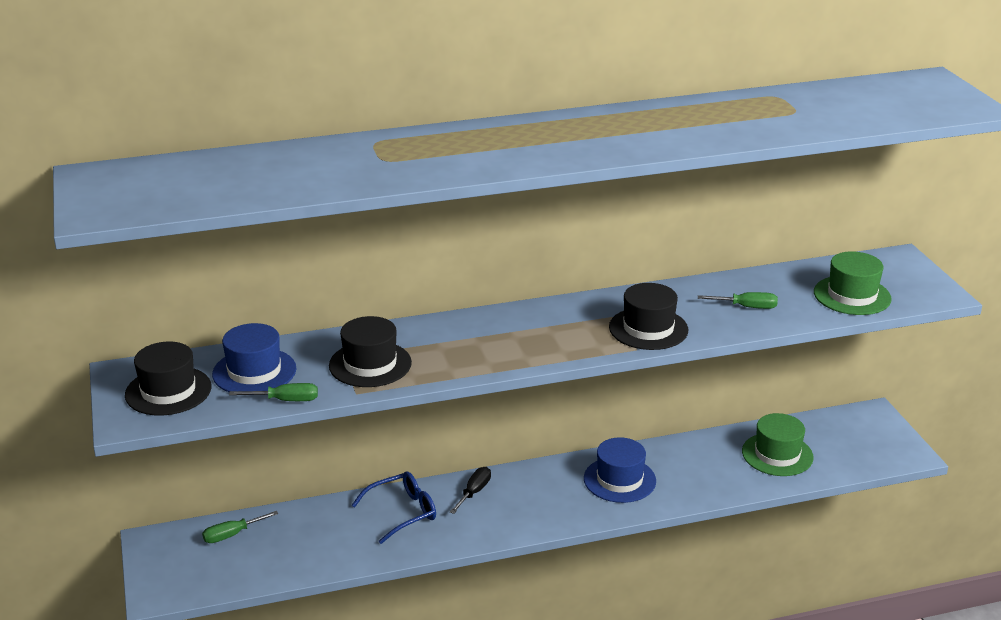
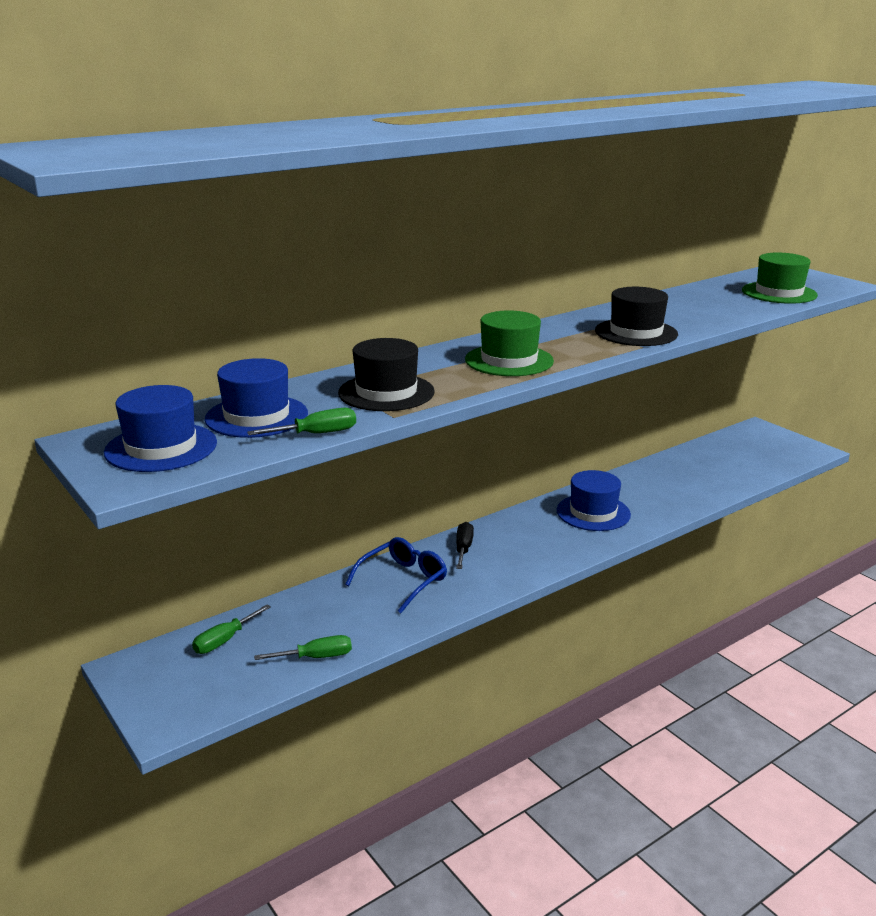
camera: 20 degrees left, 5 degrees down
black hat [125,342,212,415] -> blue hat [104,385,217,472]
green screwdriver [698,292,778,309] -> green screwdriver moved to [254,635,352,660]
green hat [742,413,814,476] -> green hat moved to [465,310,554,376]

